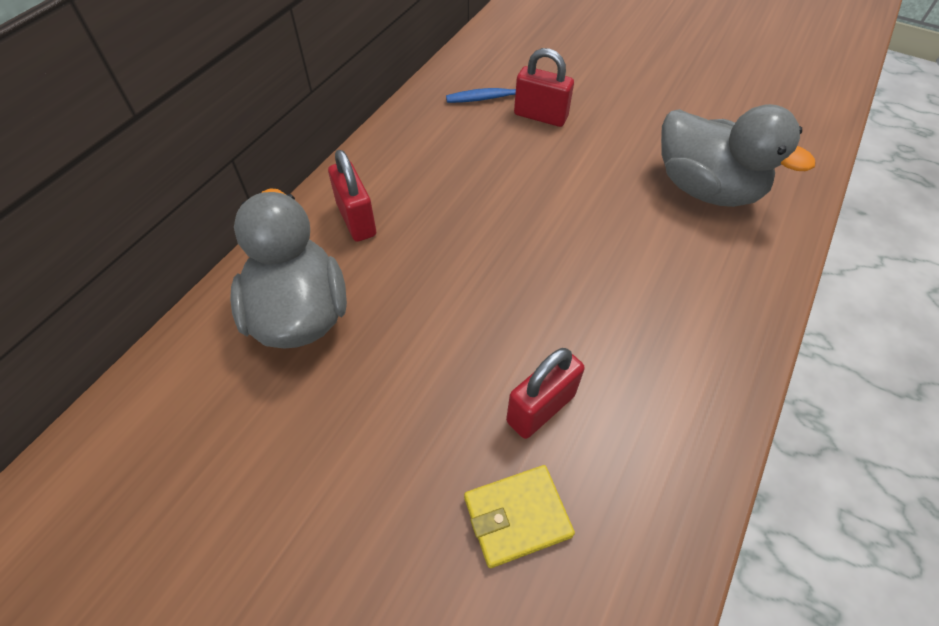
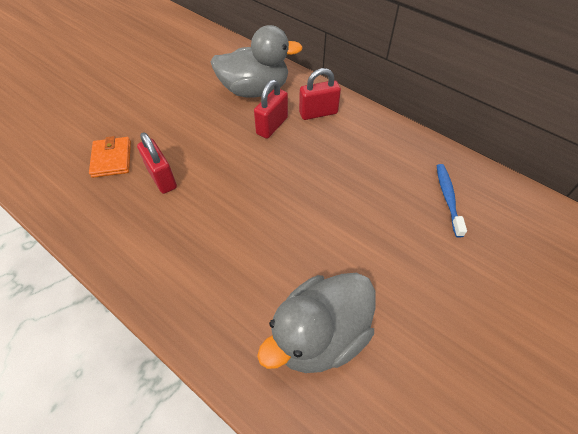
camera: 100 degrees right, 0 degrees up
yellow wallet [464,465,575,568] -> orange wallet [89,136,131,178]
red padlock [514,48,574,127] -> red padlock moved to [254,80,288,139]

